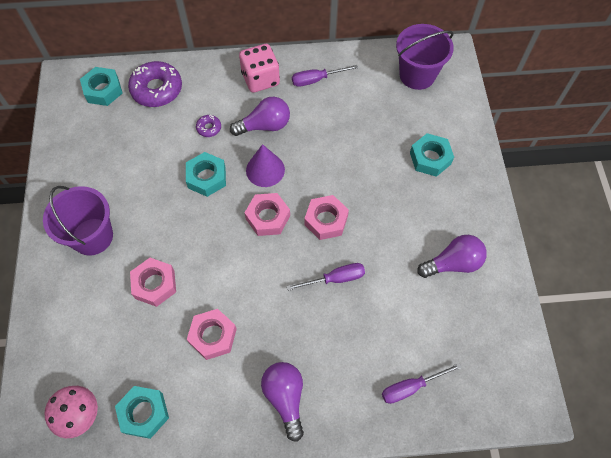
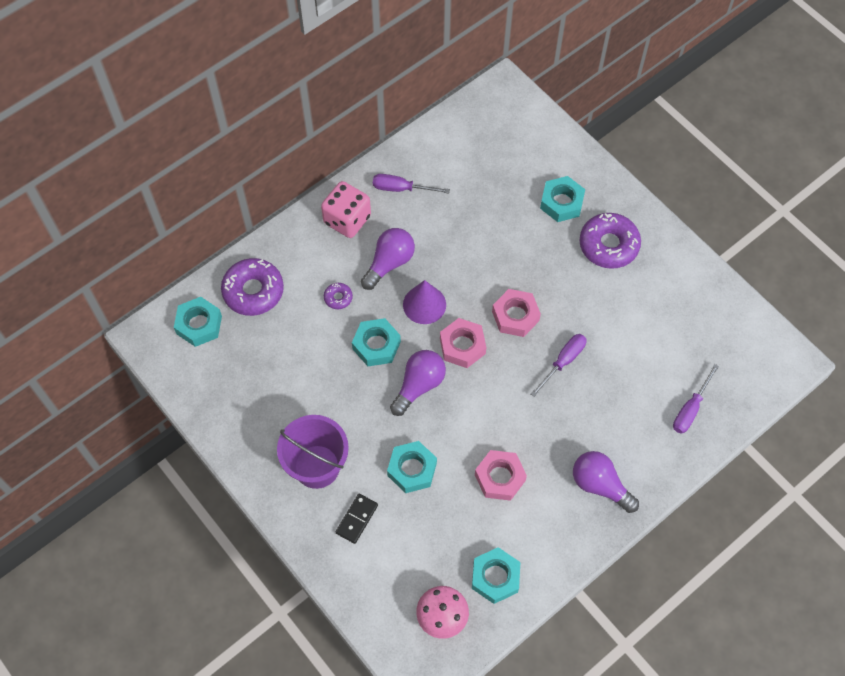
camera: 35 degrees left, 0 degrees up
pink nut [130,258,176,307] -> turquoise nut [387,441,437,493]
purple screwdriver [292,65,358,87] -> purple screwdriver turned 60 degrees clockwise [373,174,450,193]
purple bucket [396,24,454,90] -> none
purple light bulb [417,235,487,278] -> purple light bulb moved to [390,350,446,416]
none -> black domino [336,494,378,544]
none -> purple donut [579,213,641,269]

